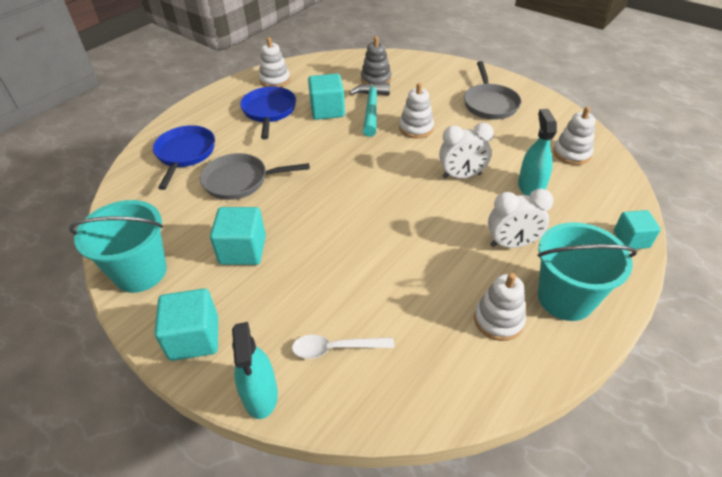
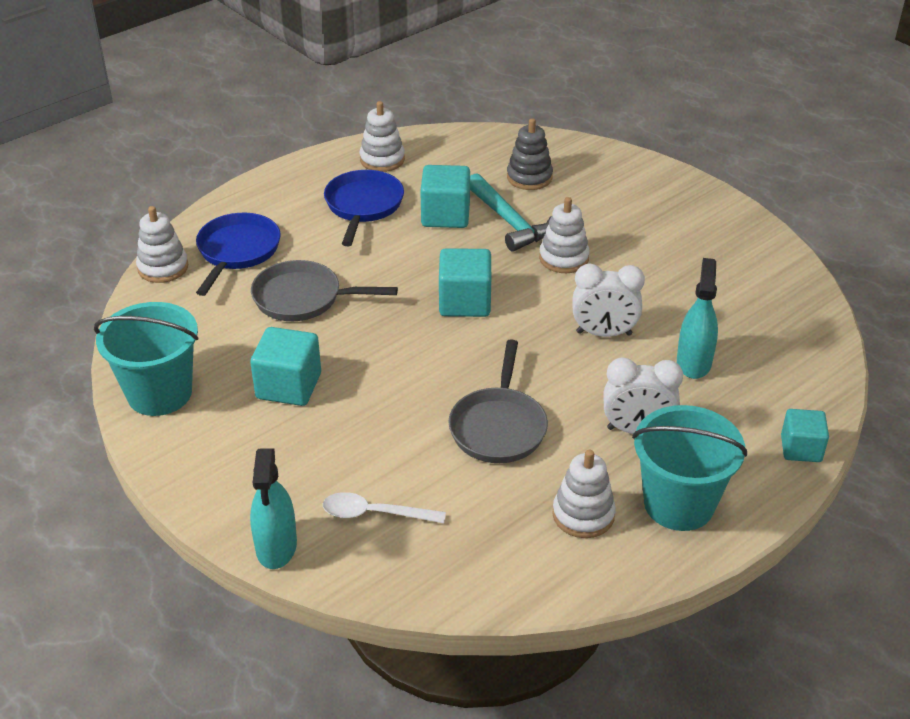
camera: 10 degrees right, 5 degrees down
turquoise cube [154,288,218,361] -> turquoise cube moved to [439,248,491,317]
turquoise hammer [349,83,390,137] -> turquoise hammer turned 135 degrees clockwise [470,173,551,252]
grey pan [464,61,521,120] -> grey pan moved to [448,339,548,463]
white stacking toy [553,107,595,165] -> white stacking toy moved to [136,206,189,283]

